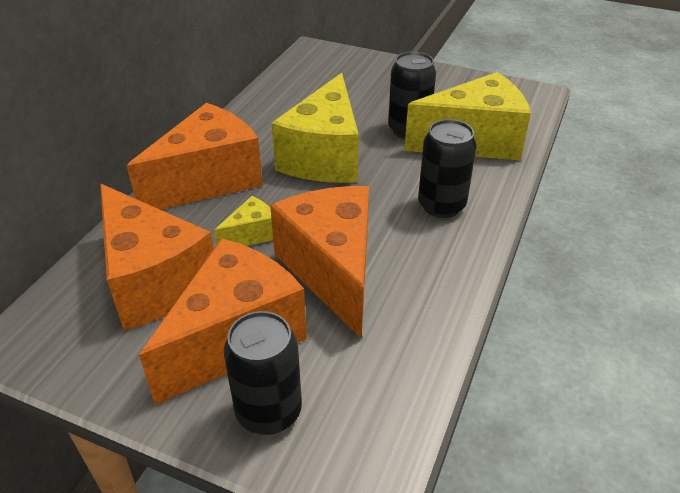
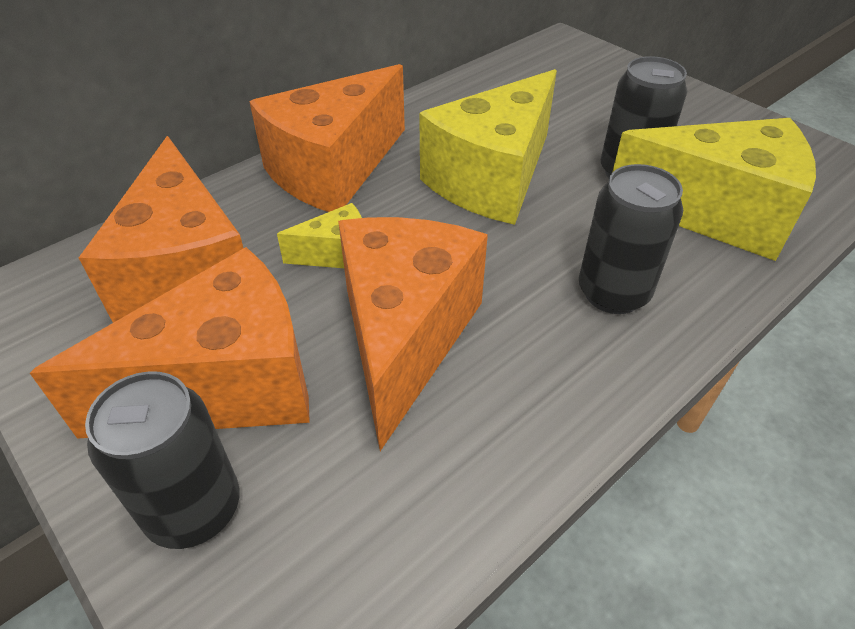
camera: 25 degrees right, 5 degrees up
orange cheese [127,103,263,210] -> orange cheese turned 150 degrees clockwise [250,64,405,212]

